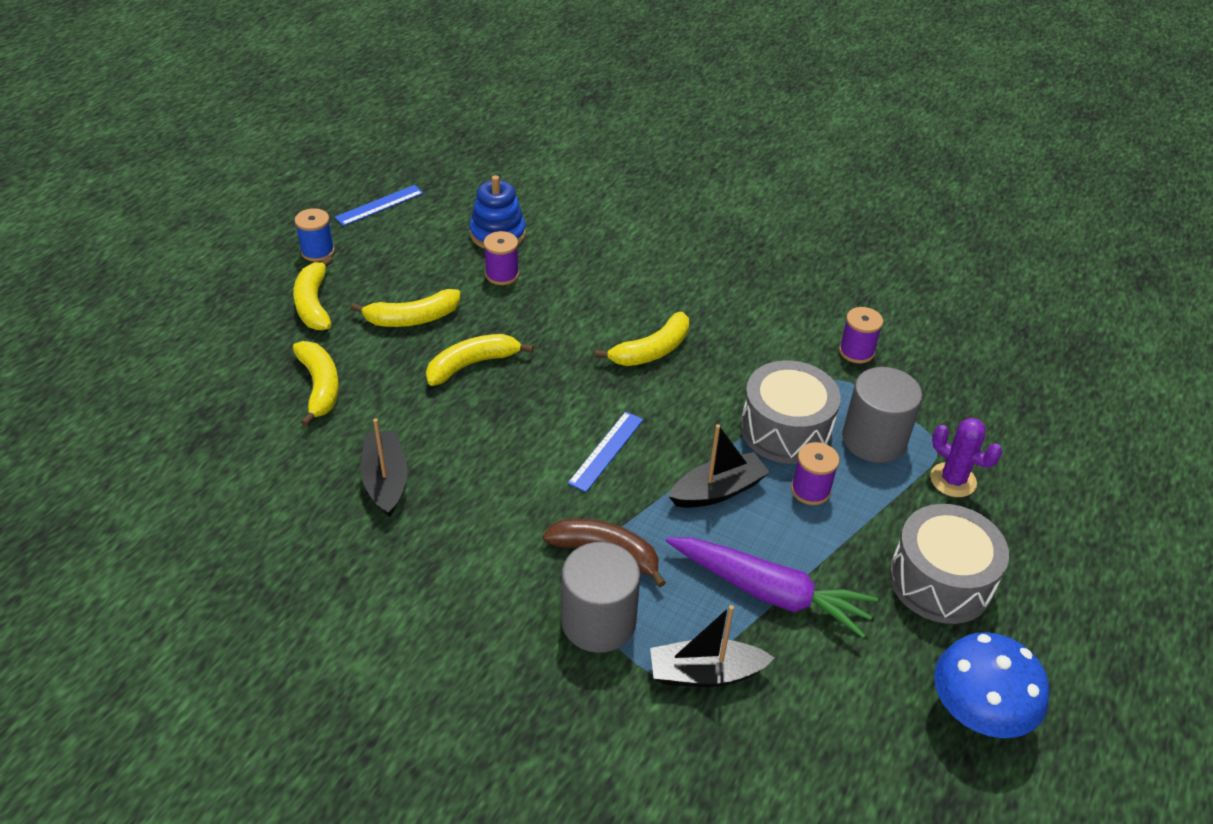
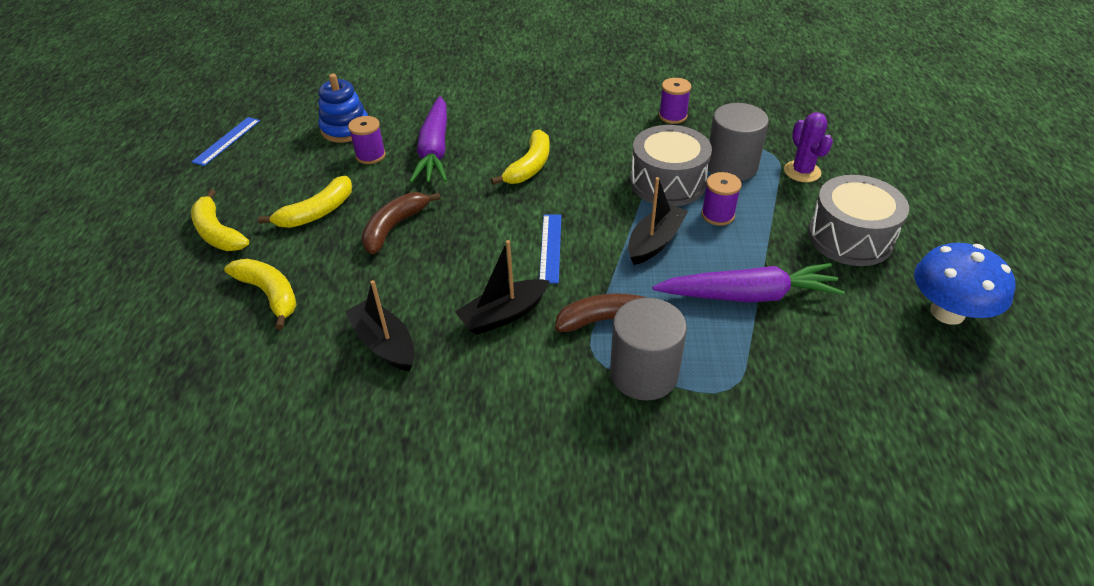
camera: 25 degrees left, 0 degrees up
blue spool [295,208,335,262] -> none
yellow banana [426,334,534,386] -> brown banana [361,192,440,254]
black boat [650,605,774,687] -> black boat moved to [455,240,549,335]
purple cactus [930,418,1002,497] -> purple cactus turned 60 degrees clockwise [784,112,833,182]
none -> purple carrot [409,96,447,183]

